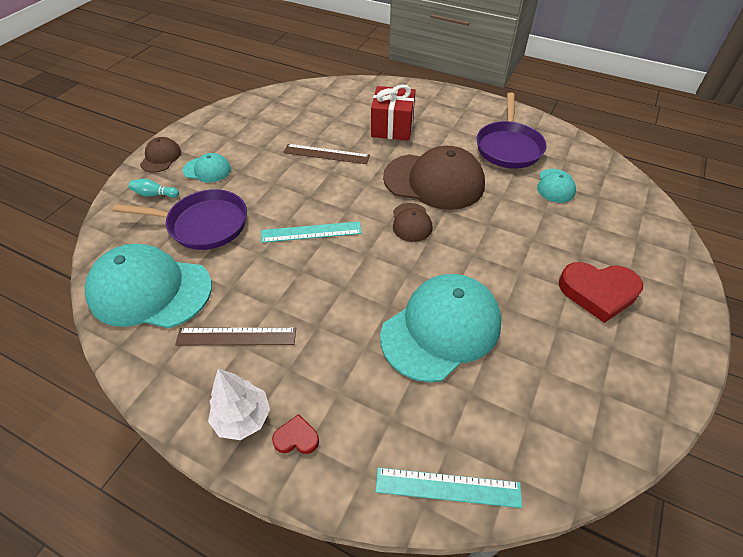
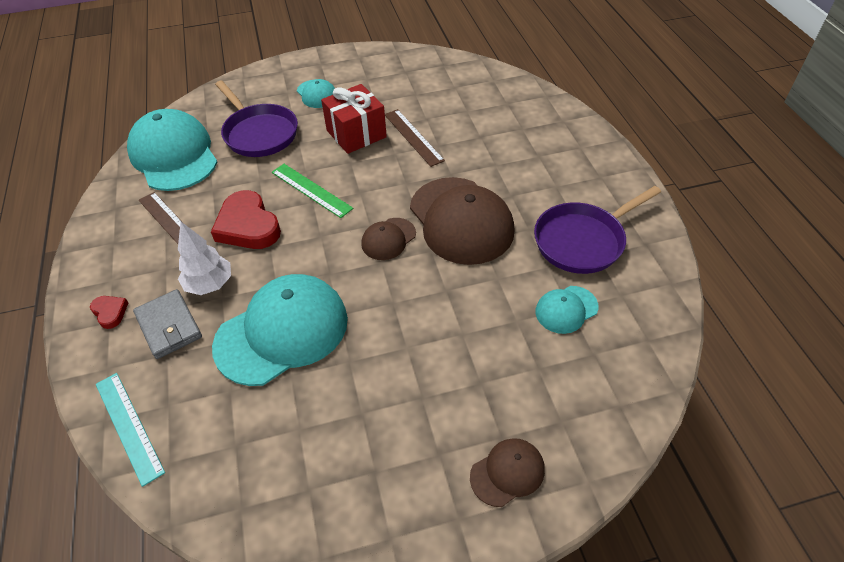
camera: 50 degrees right, 0 degrees up
turquoise bowling pin [129,179,179,198] -> none
brown cap [140,137,181,173] -> brown cap moved to [470,438,545,507]
white tree [208,369,270,440] -> white tree moved to [178,222,231,295]
turquoise ruler [261,221,362,243] -> green ruler [272,164,353,218]
red gift [371,84,415,141] -> red gift moved to [321,84,387,154]
turquoise cap [380,274,502,382] -> turquoise cap turned 45 degrees counterclockwise [212,274,348,386]
red heart [559,262,643,323] -> red heart moved to [211,190,281,249]
none -> grey wallet [133,289,202,359]

